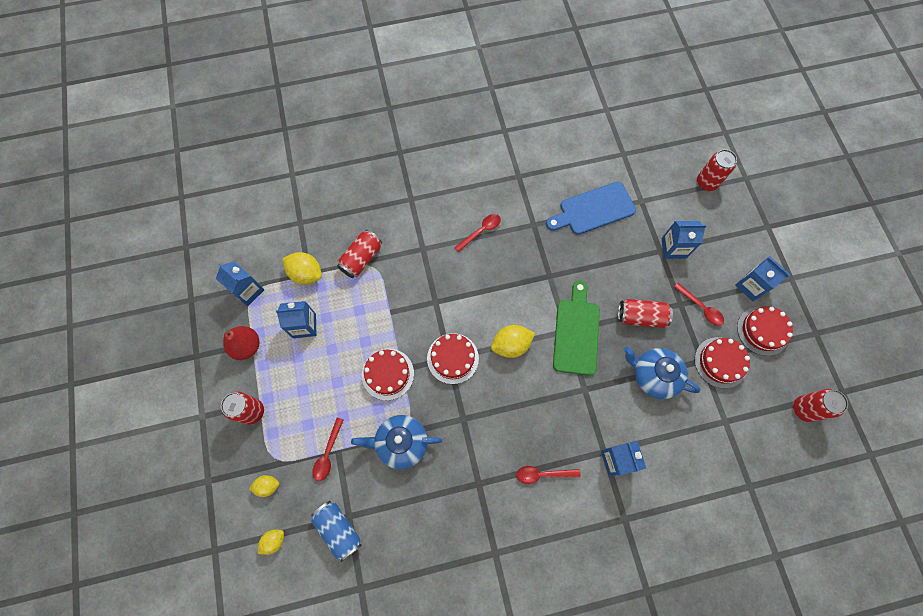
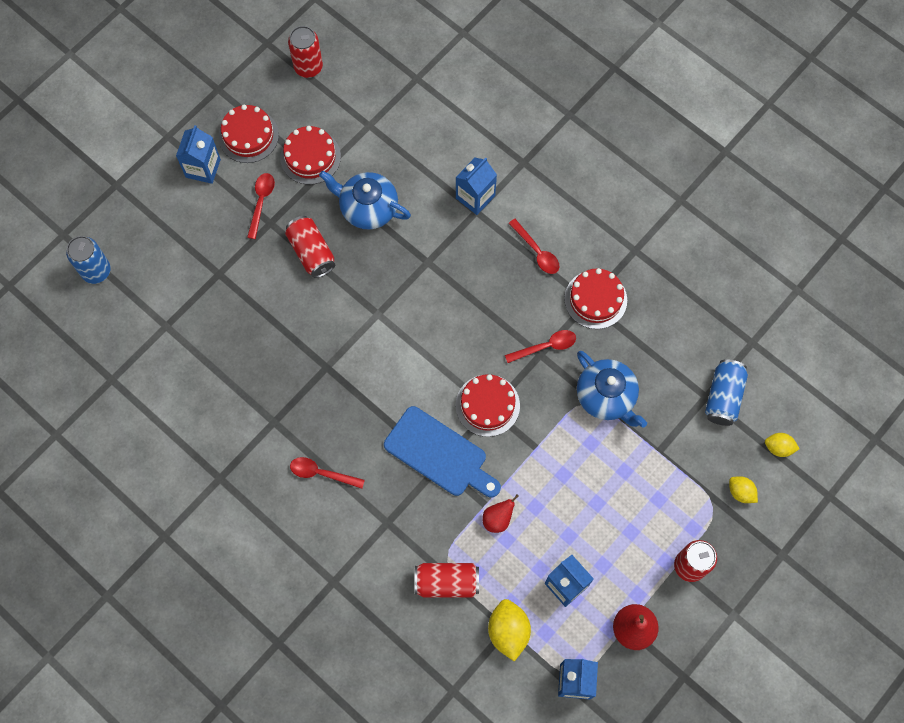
camera: 125 degrees left, 0 degrees up
red spoon [312,418,344,481] -> red spoon moved to [505,330,576,363]
red cake [362,349,414,400] -> red cake moved to [564,268,627,329]
yellow lemon [491,325,535,358] -> none
blue cutting board [546,182,636,235] -> blue cutting board moved to [384,406,501,497]
green cutting board [553,280,600,376] -> none
blue teapot [624,346,701,399] -> blue teapot turned 120 degrees clockwise [319,170,411,230]
blue carton [662,221,707,259] -> none
red can [697,149,737,191] -> blue can [66,236,111,284]
none -> red pear [482,495,519,533]

